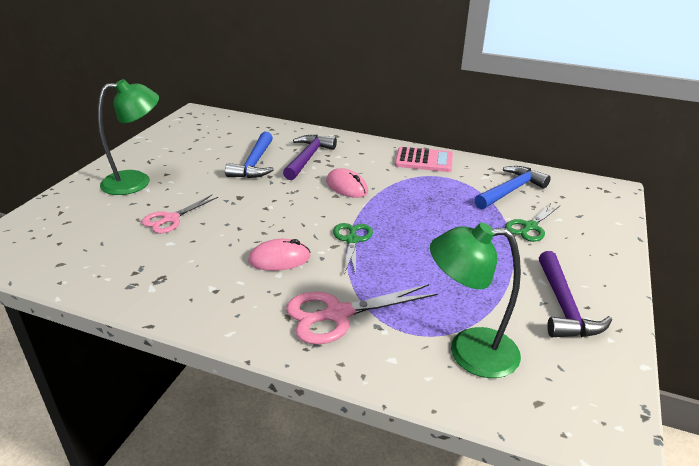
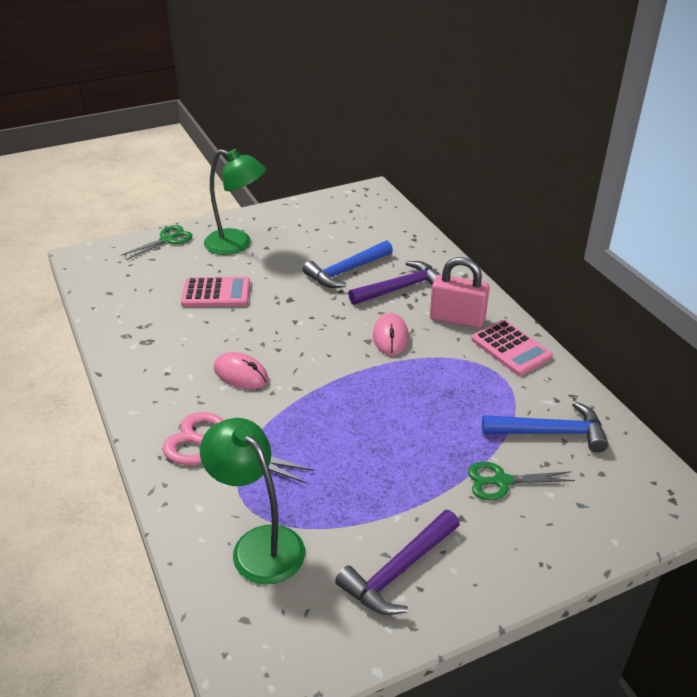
camera: 45 degrees right, 5 degrees up
pink scissors [142,195,218,233] -> pink calculator [181,277,250,307]
green scissors [333,223,373,276] -> green scissors moved to [121,225,193,260]
none -> pink padlock [430,257,490,328]

